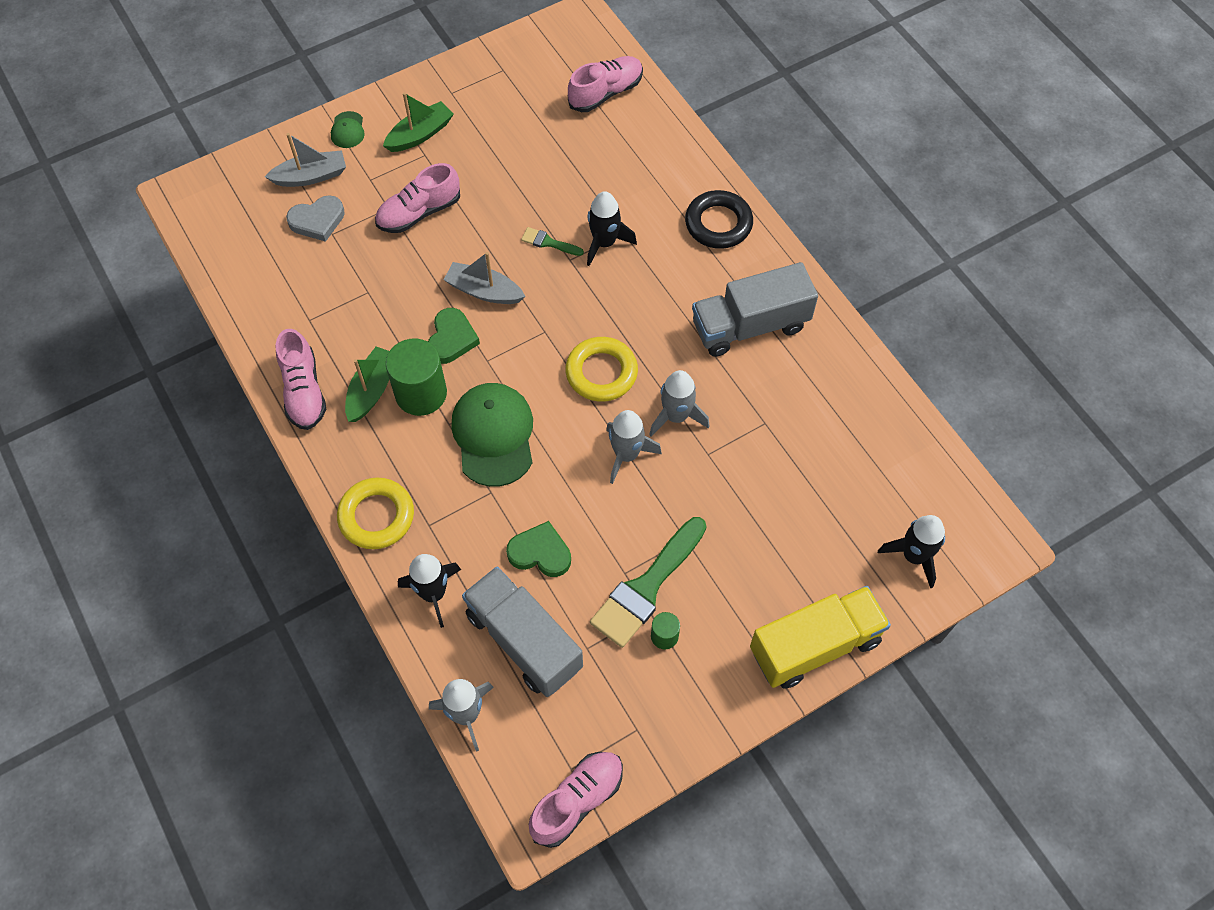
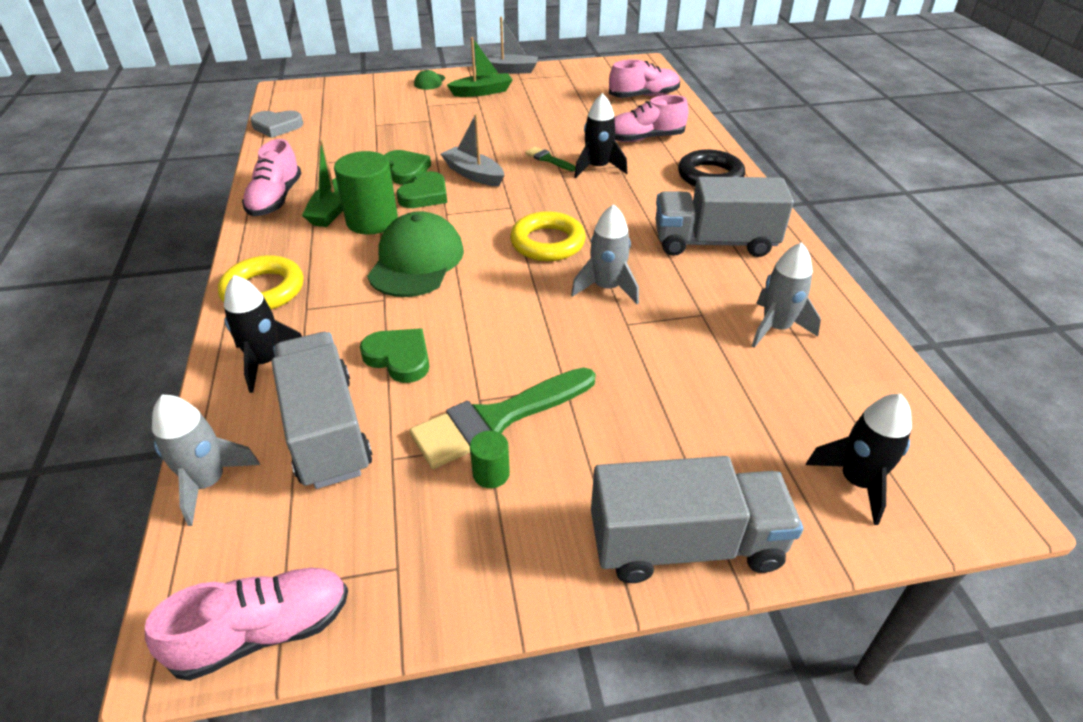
camera: 20 degrees right, 20 degrees down
grey boat [265,133,346,187] -> grey boat moved to [486,16,538,74]
grey heart [286,195,345,242] -> grey heart moved to [250,110,303,138]
green boat [345,347,390,422] -> green boat turned 150 degrees clockwise [302,140,343,227]
pink shoe [375,163,460,233] -> pink shoe moved to [614,95,689,142]
grey rocket [606,410,662,484] -> grey rocket moved to [752,242,821,348]
yellow truck [750,586,891,689] -> grey truck [591,456,803,583]
none -> green heart [384,150,431,185]

